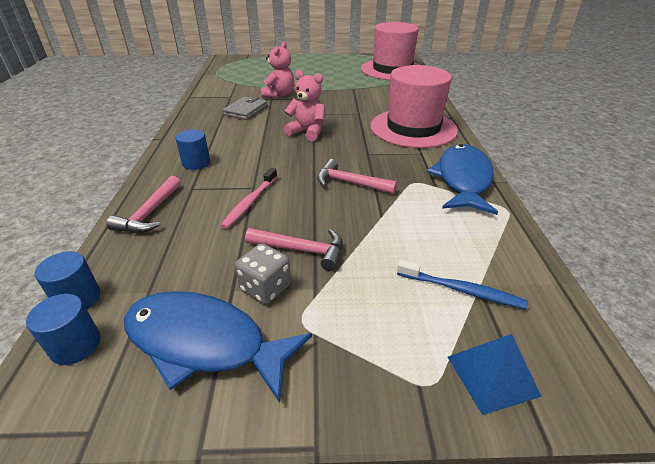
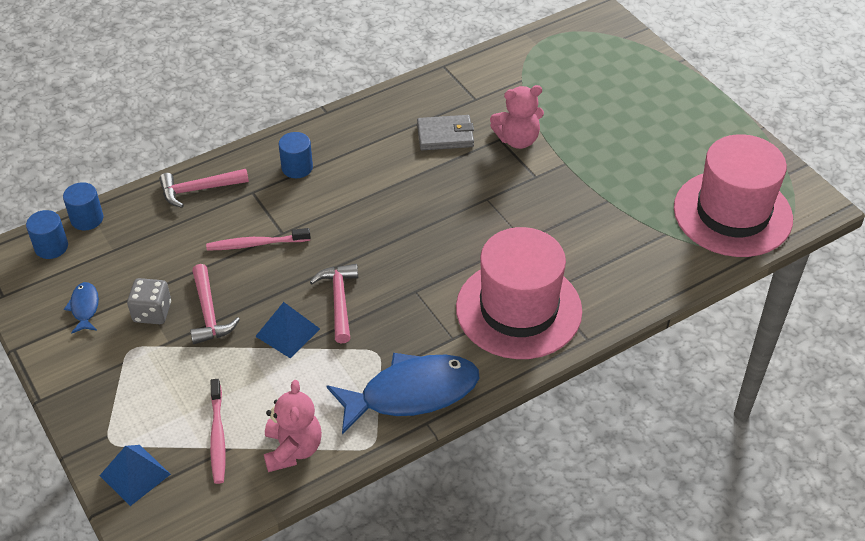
camera: 60 degrees right, 10 degrees up
blue fish [124,291,312,403] -> blue fish [64,282,99,334], size x0.45
pink teddy bear [284,70,325,141] -> pink teddy bear moved to [264,380,322,472]
blue toothbrush [397,260,528,309] -> pink toothbrush [210,379,226,484]
none -> blue pyramid [255,302,320,358]

